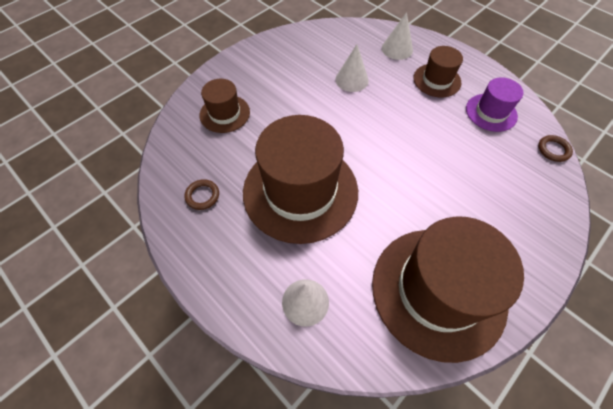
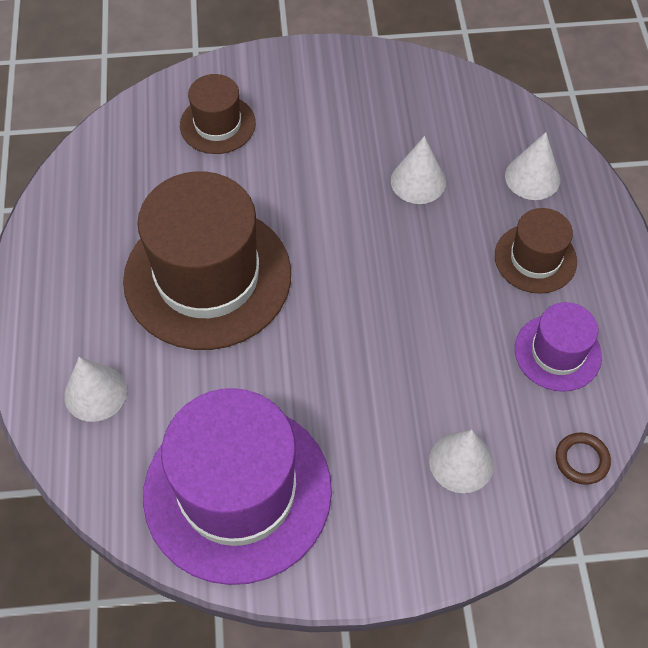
camera: 40 degrees right, 0 degrees up
brown ring [184,179,219,210] -> none
brown hat [372,217,524,363] -> purple hat [143,388,332,585]
none -> white cone [429,430,494,493]

